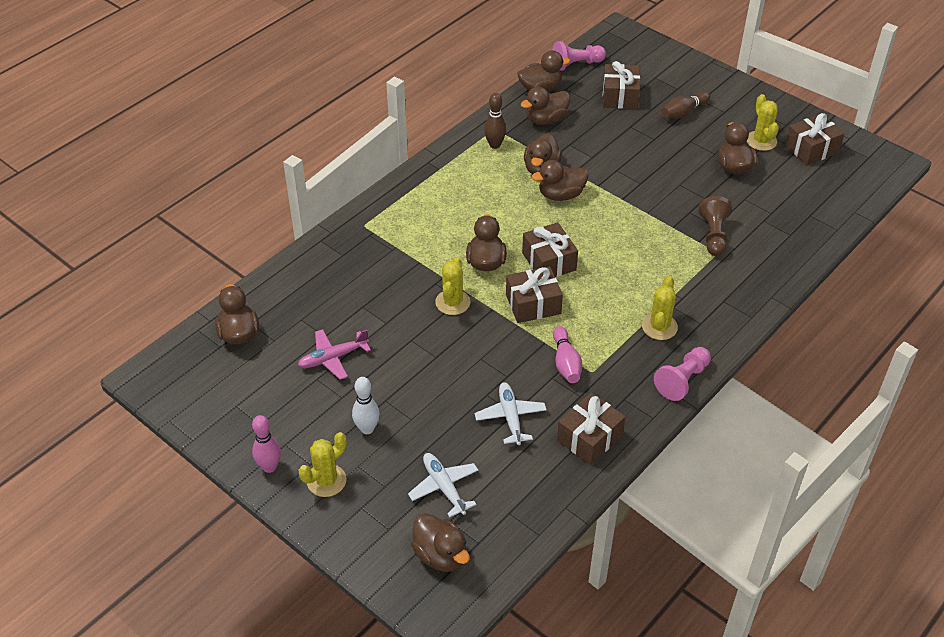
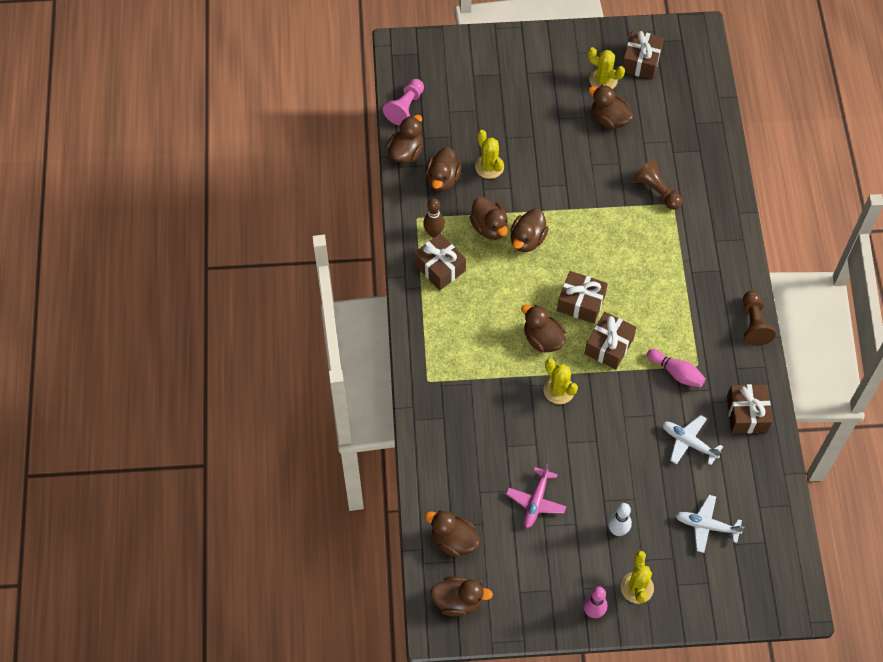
camera: 45 degrees left, 15 degrees up
brown duck [411,513,470,572] -> brown duck moved to [430,576,493,617]
brown gift [603,61,640,109] -> brown gift moved to [414,233,466,290]
yellow cactus [642,276,678,340] -> yellow cactus moved to [475,130,504,179]
pink pawn [654,347,711,401] -> brown pawn [743,291,776,346]
brown bowling pin [661,92,710,119] -> none

